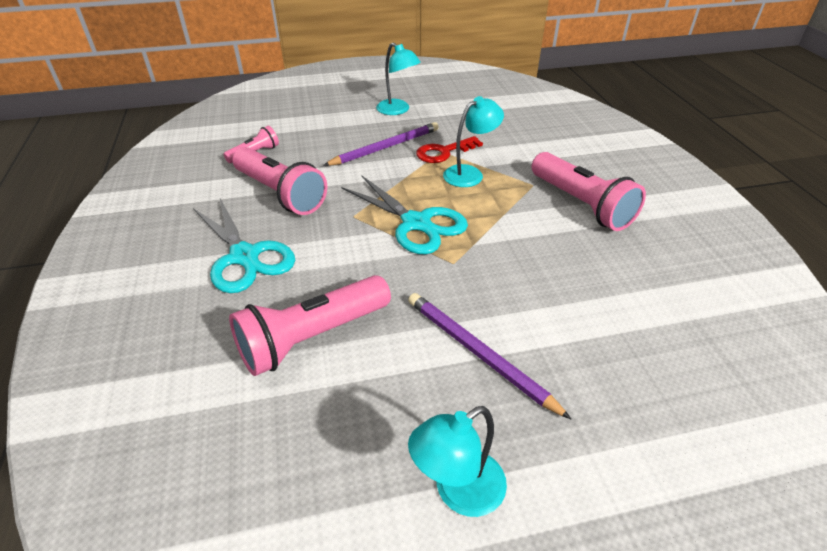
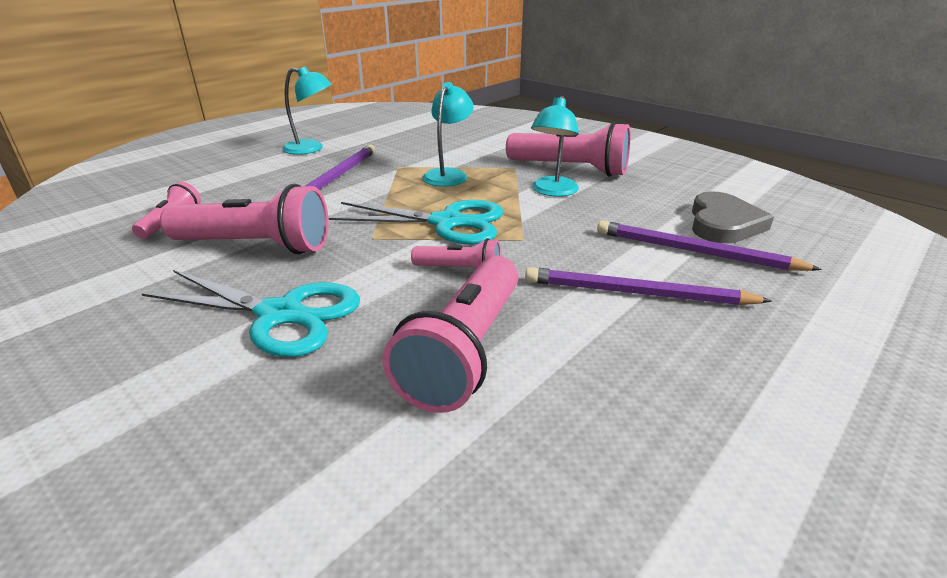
camera: 35 degrees left, 10 degrees down
turquoise lamp [408,406,507,517] -> turquoise lamp moved to [531,96,579,197]
red key [416,136,483,163] -> none
none -> pink flashlight [411,238,501,269]
none -> purple pencil [597,221,822,271]
none -> grey heart [692,191,774,244]

